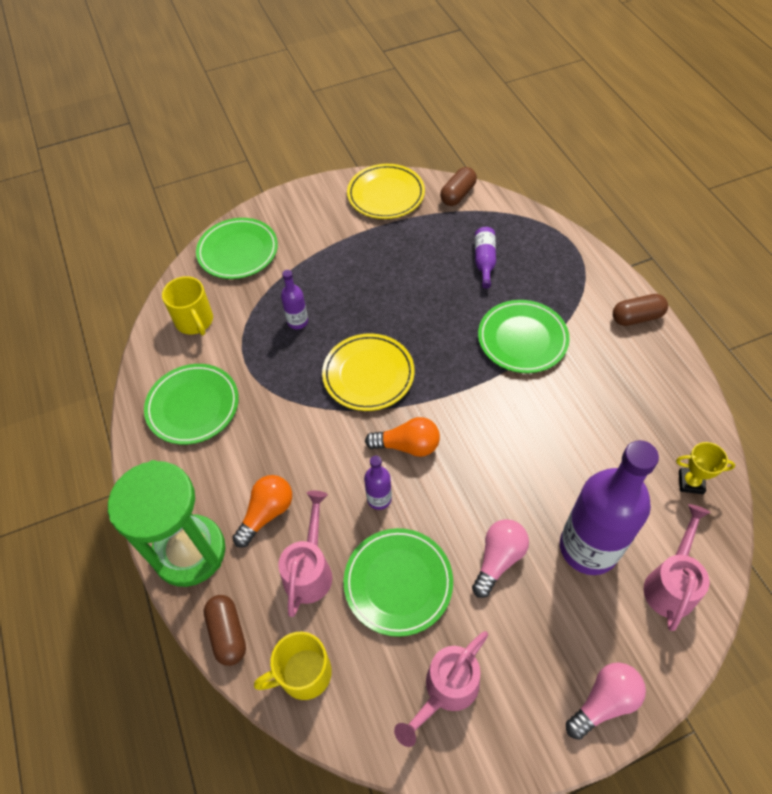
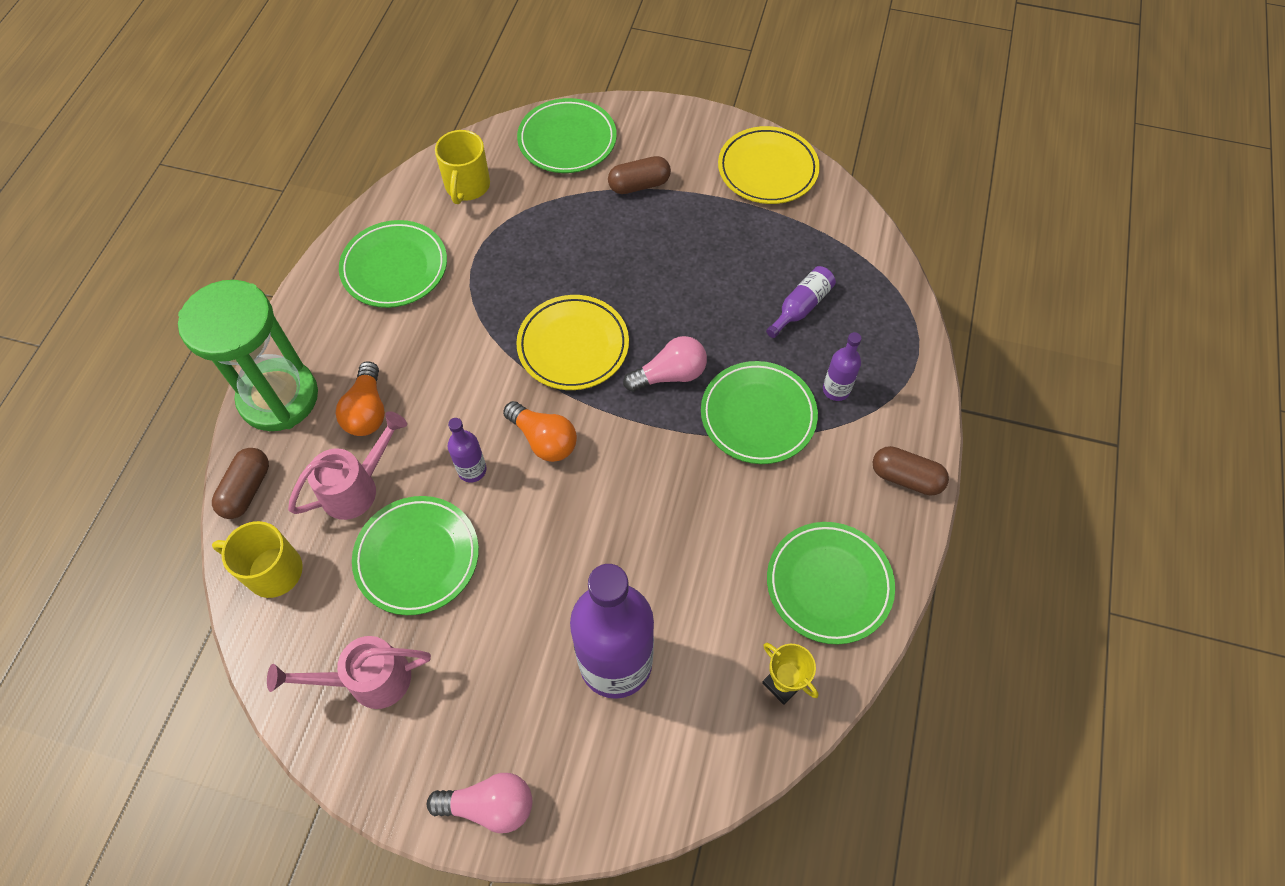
camera: 35 degrees right, 5 degrees up
orange light bulb [232,475,292,548] -> orange light bulb turned 105 degrees clockwise [336,361,385,436]
purple bottle [281,270,308,329] -> purple bottle moved to [823,332,862,401]
brown capsule [440,167,477,206] -> brown capsule moved to [608,156,671,194]
pink light bulb [472,519,529,598] -> pink light bulb moved to [623,336,707,392]
pink watering can [644,504,711,631] -> none
none -> green plate [767,522,895,644]

